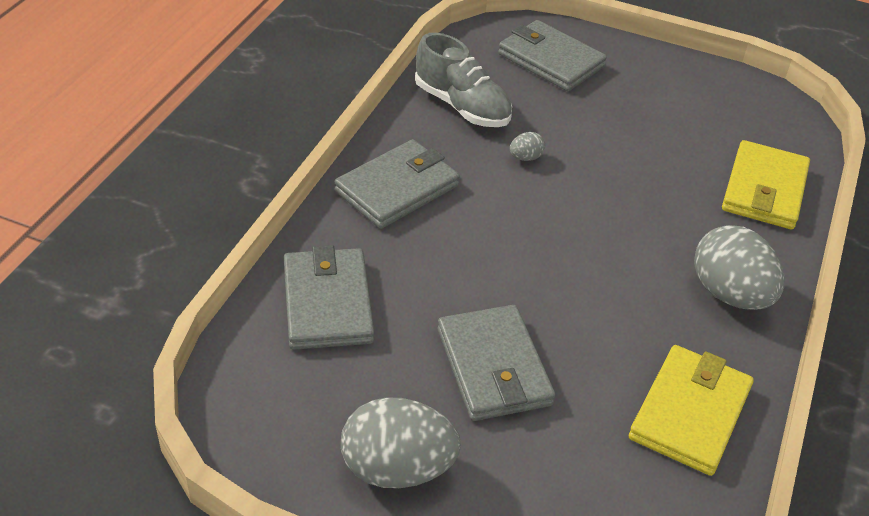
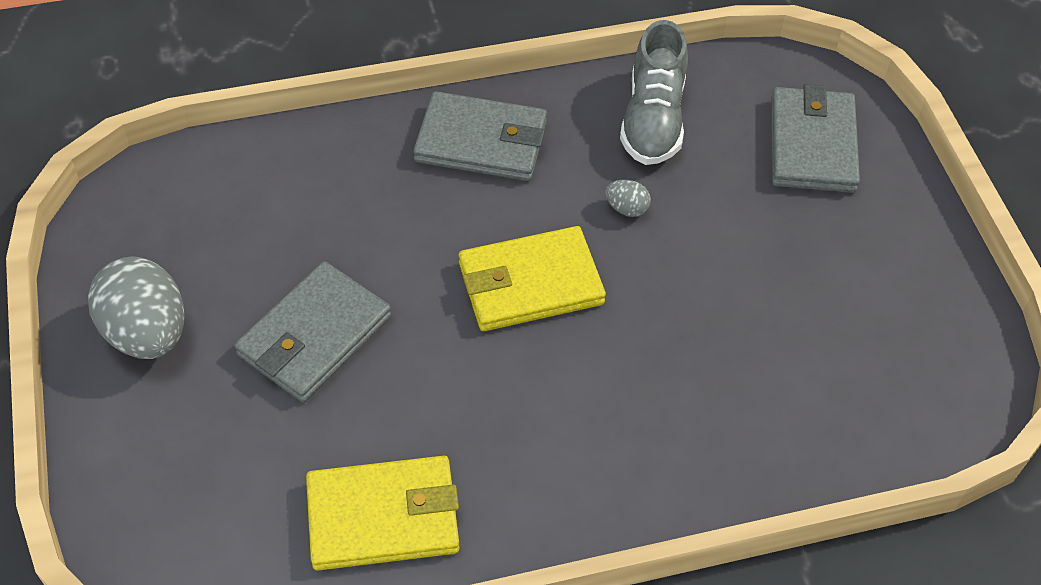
camera: 55 degrees right, 10 degrees up
grey wallet [284,245,374,350] -> none
grey egg [694,225,784,310] -> none
yellow wallet [722,140,810,230] -> yellow wallet moved to [459,226,606,331]

